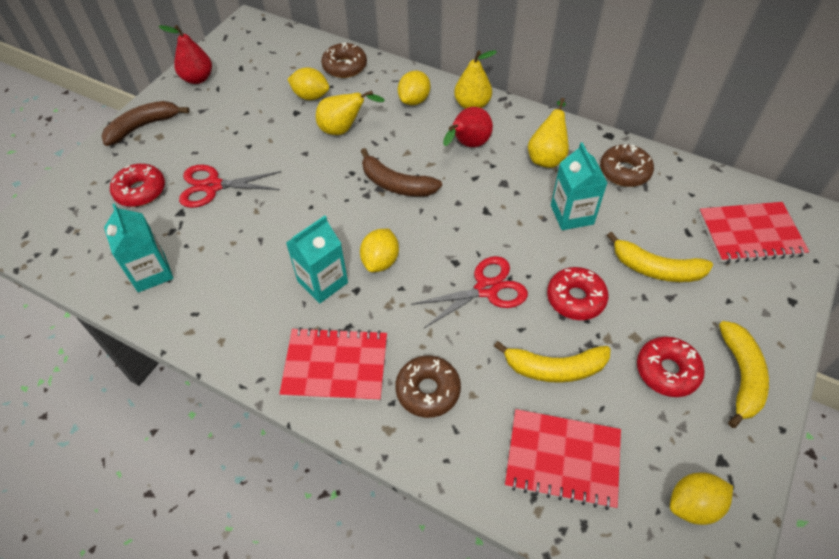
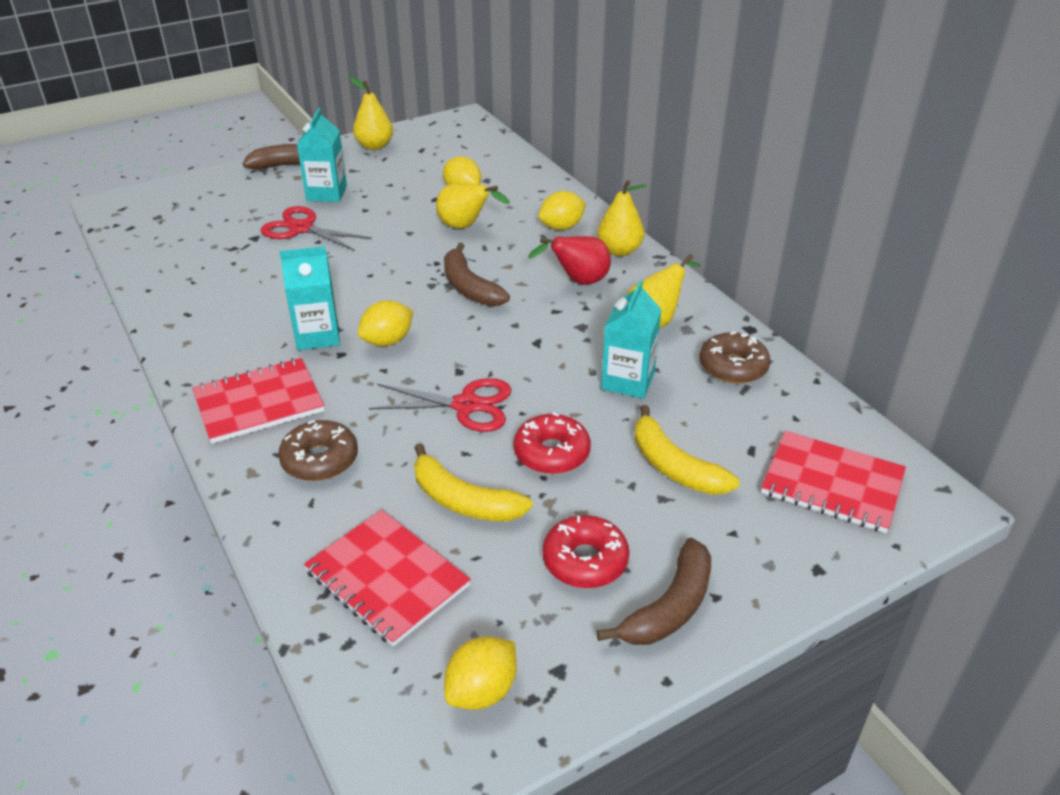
camera: 30 degrees right, 15 degrees down
turquoise carton [104,203,173,293] -> turquoise carton moved to [297,108,347,202]
red donut [110,164,165,207] -> none
red pear [159,25,212,84] -> yellow pear [350,77,393,150]
red notebook [279,327,387,401] -> red notebook turned 60 degrees counterclockwise [192,358,324,444]
brown donut [321,42,367,78] -> none
yellow lemon [670,472,733,525] -> yellow lemon turned 60 degrees counterclockwise [444,637,517,710]
yellow banana [719,321,769,428] -> brown banana [596,537,711,645]

